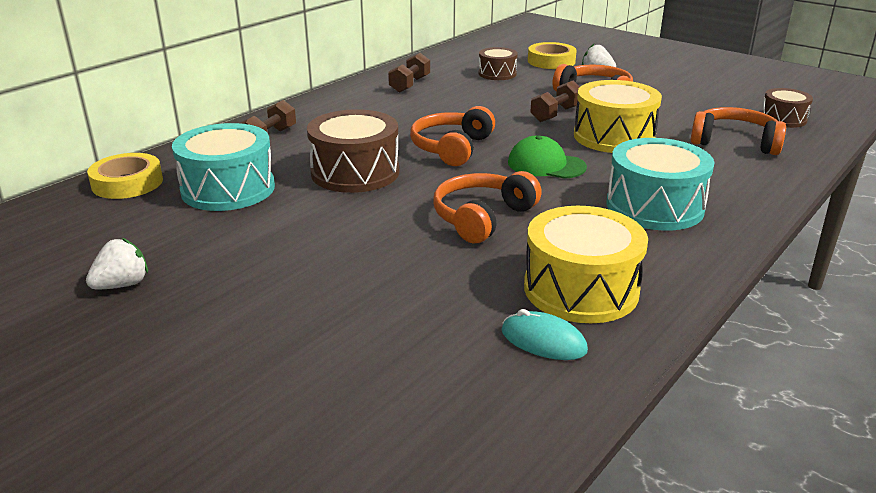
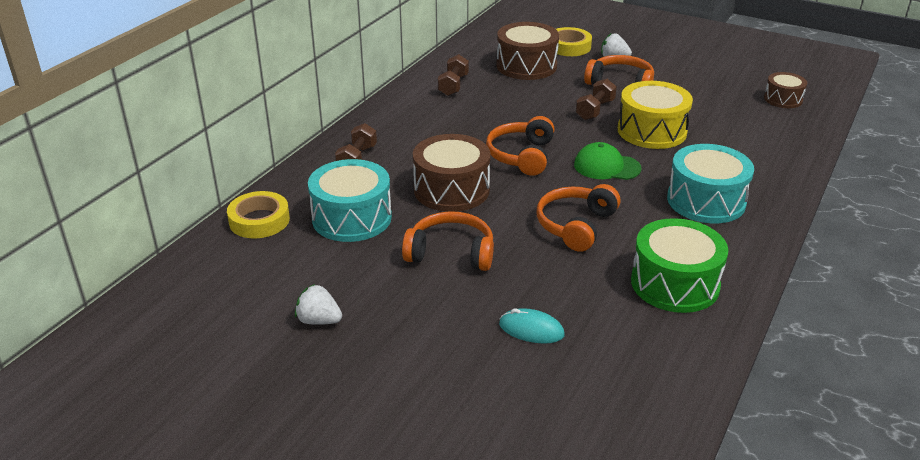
camera: 10 degrees left, 5 degrees up
white strawberry [86,238,148,289] -> white strawberry turned 105 degrees counterclockwise [295,284,342,325]
brown drum [479,47,518,80] -> brown drum [496,22,559,80], size x1.74
turquoise mouse [501,309,588,360] -> turquoise mouse moved to [499,308,565,344]
yellow drum [524,206,648,323] -> green drum [631,218,728,313]
orange headphones [691,107,786,155] -> orange headphones moved to [402,211,494,271]

